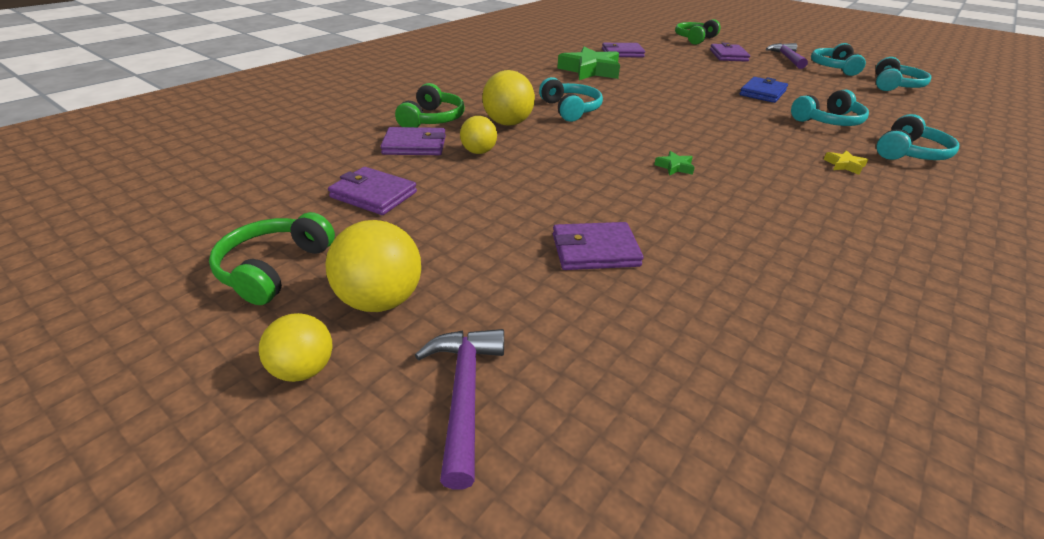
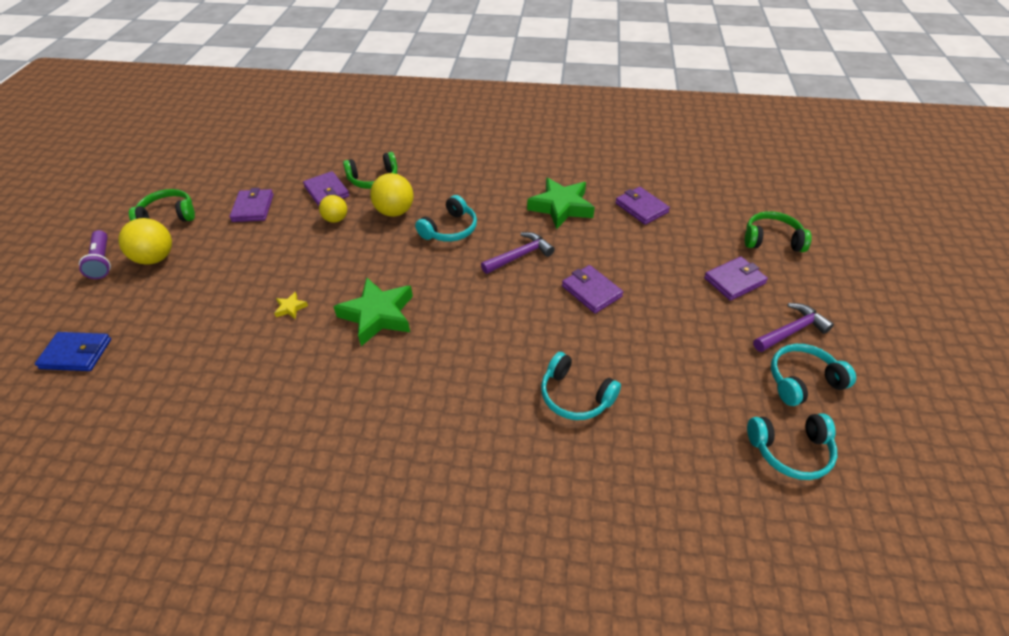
camera: 60 degrees right, 10 degrees up
yellow ball [259,313,332,382] -> purple flashlight [79,230,111,279]
purple hammer [415,329,504,490] -> purple hammer moved to [481,232,555,274]
purple wallet [553,222,644,270] -> purple wallet moved to [562,265,623,314]
green star [654,151,695,176] -> green star [333,278,413,346], size x2.40
blue wallet [740,77,788,103] -> blue wallet moved to [35,332,111,371]
yellow star [823,150,868,175] -> yellow star moved to [274,292,308,319]
turquoise headphones [876,114,959,160] -> none

